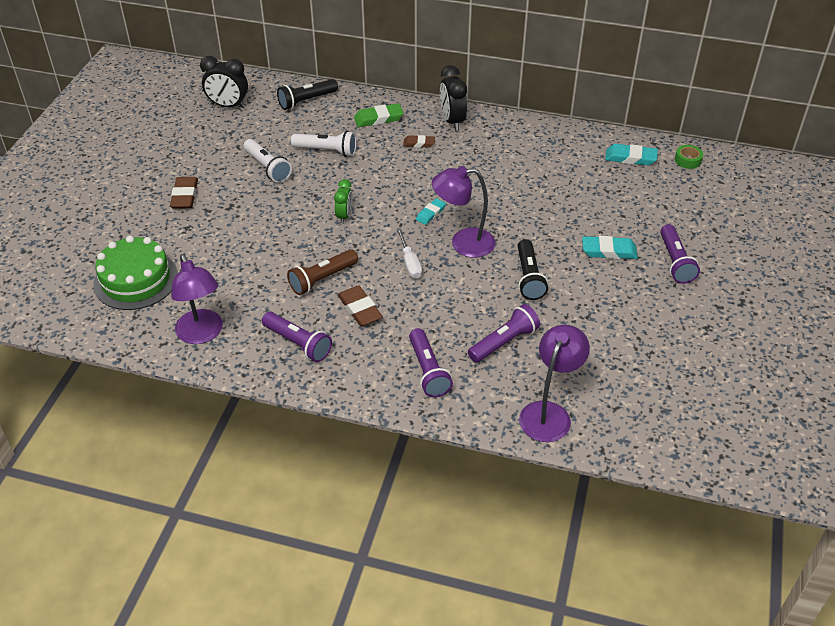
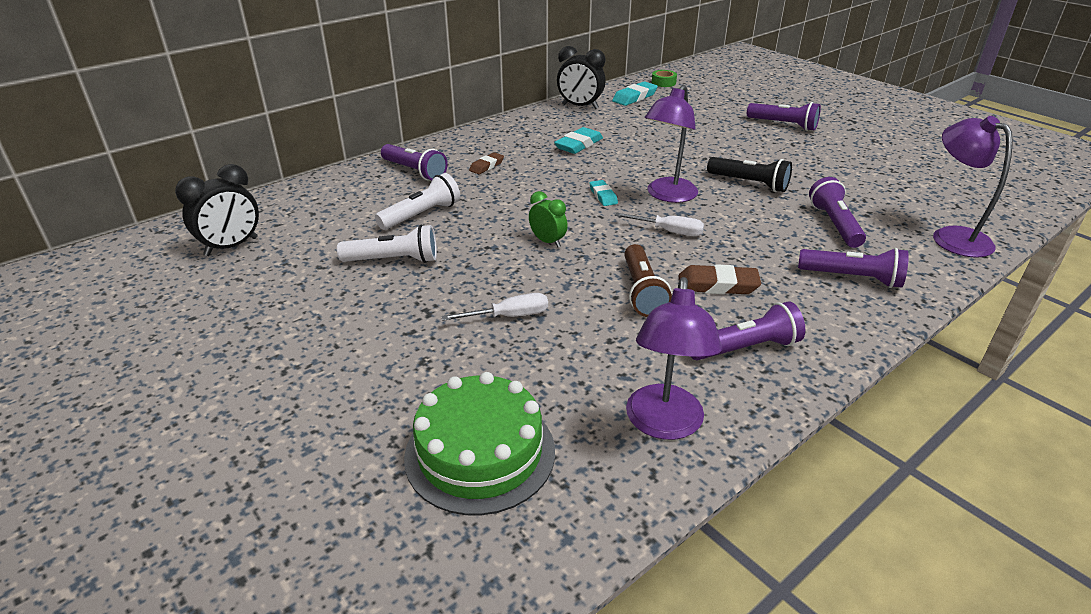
camera: 55 degrees left, 10 degrees down
brown eraser [170,177,198,209] -> none
purple lamp [171,254,223,344] -> purple lamp turned 90 degrees clockwise [626,277,722,440]
black flashlight [277,79,338,110] -> none
green eraser [354,103,404,127] -> purple flashlight [381,144,448,181]
black clock [440,65,467,131] -> black clock moved to [557,46,606,109]
turquoise eraser [582,236,638,259] -> turquoise eraser moved to [554,127,603,154]
none -> white screwdriver [441,293,548,321]

